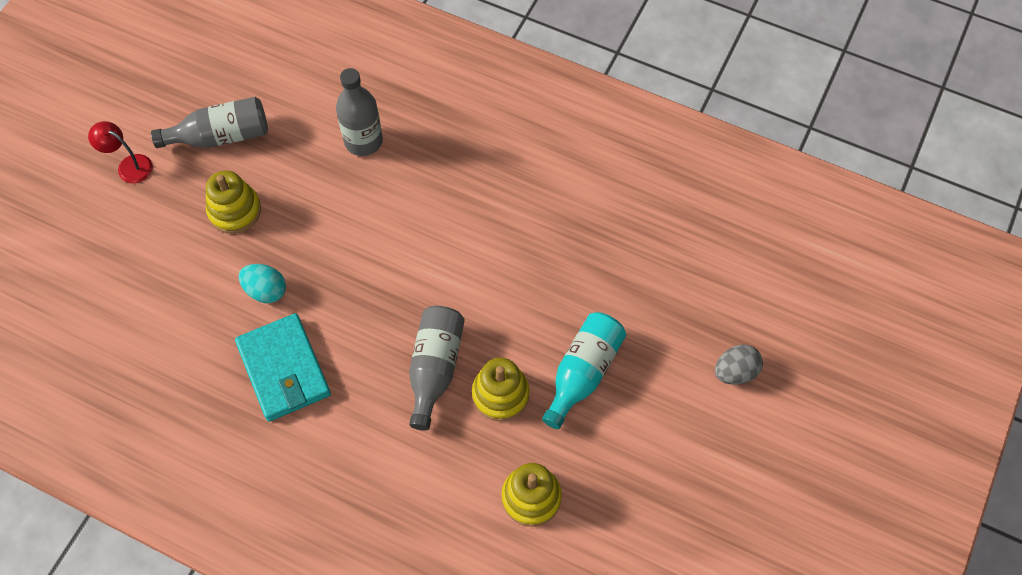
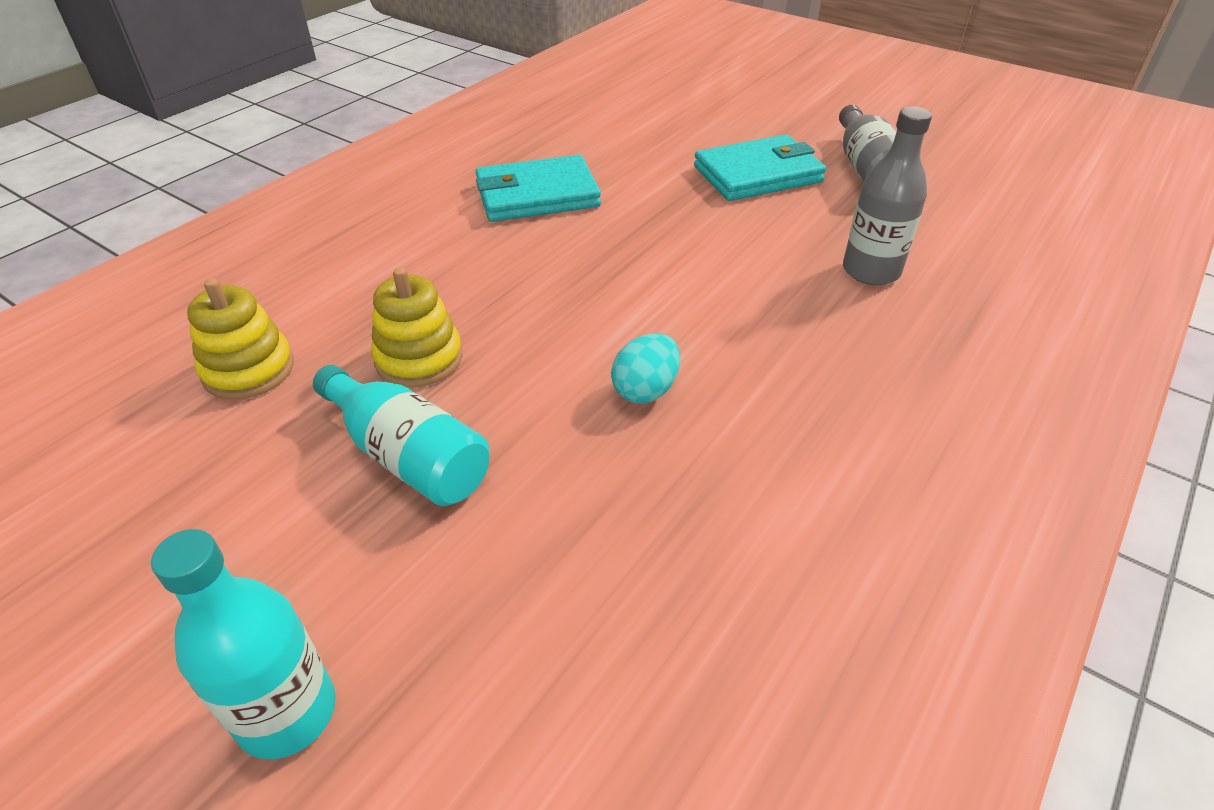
camera: 100 degrees right, 20 degrees down
red lamp [88,121,153,183] -> none
yellow stacking toy [206,171,261,234] -> turquoise wallet [694,134,826,201]
turquoise egg [239,264,286,303] -> turquoise egg moved to [611,333,680,404]
grey bottle [409,306,465,431] -> none
grey egg [715,344,763,385] -> turquoise bottle [151,529,336,760]

